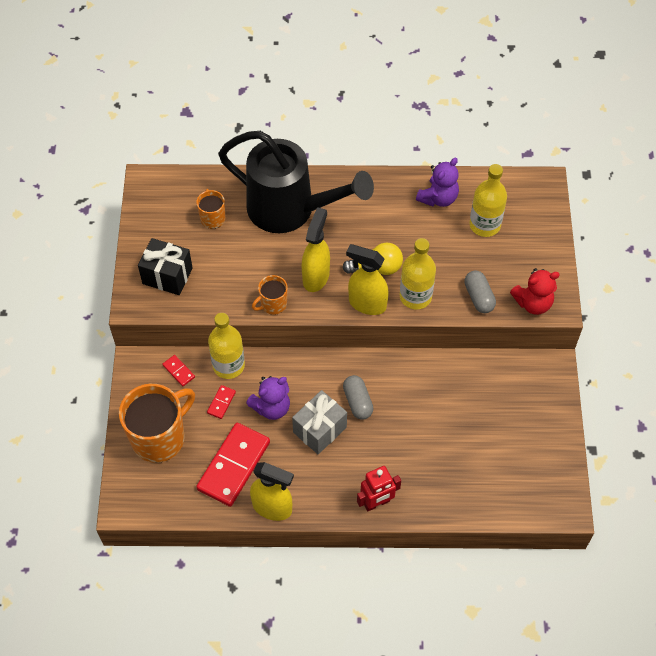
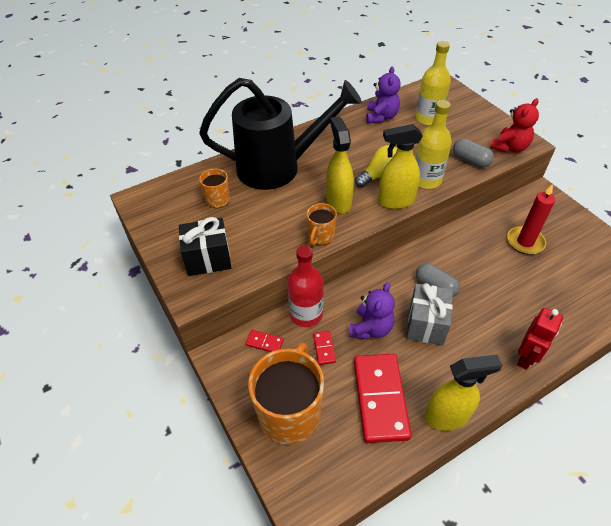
camera: 30 degrees left, 10 degrees down
yellow bottle [208,313,245,379] -> red bottle [287,245,324,327]
none -> red candle [507,184,555,255]

